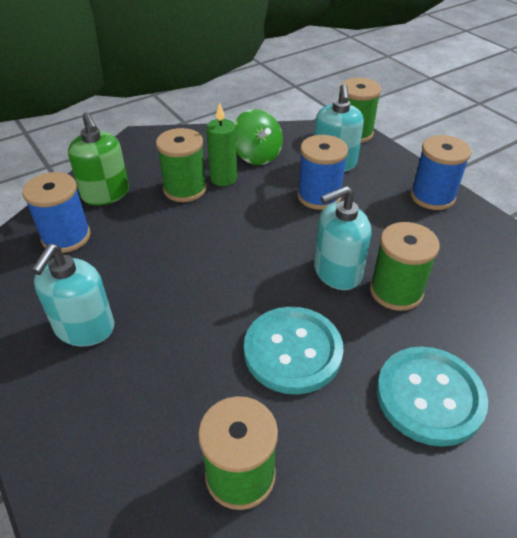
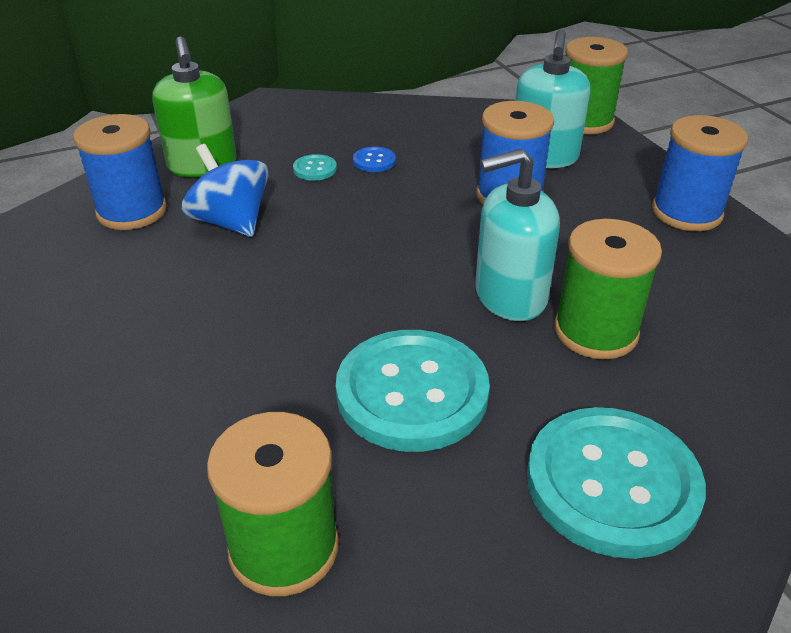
camera: 10 degrees right, 5 degrees down
turquoise soap dispenser [32,244,114,346] -> none
green spool [156,128,207,202] -> turquoise button [293,154,337,181]
green candle [206,102,237,186] -> blue button [353,147,396,172]
green spinning top [234,109,283,165] -> none
none -> blue spinning top [181,144,269,237]

